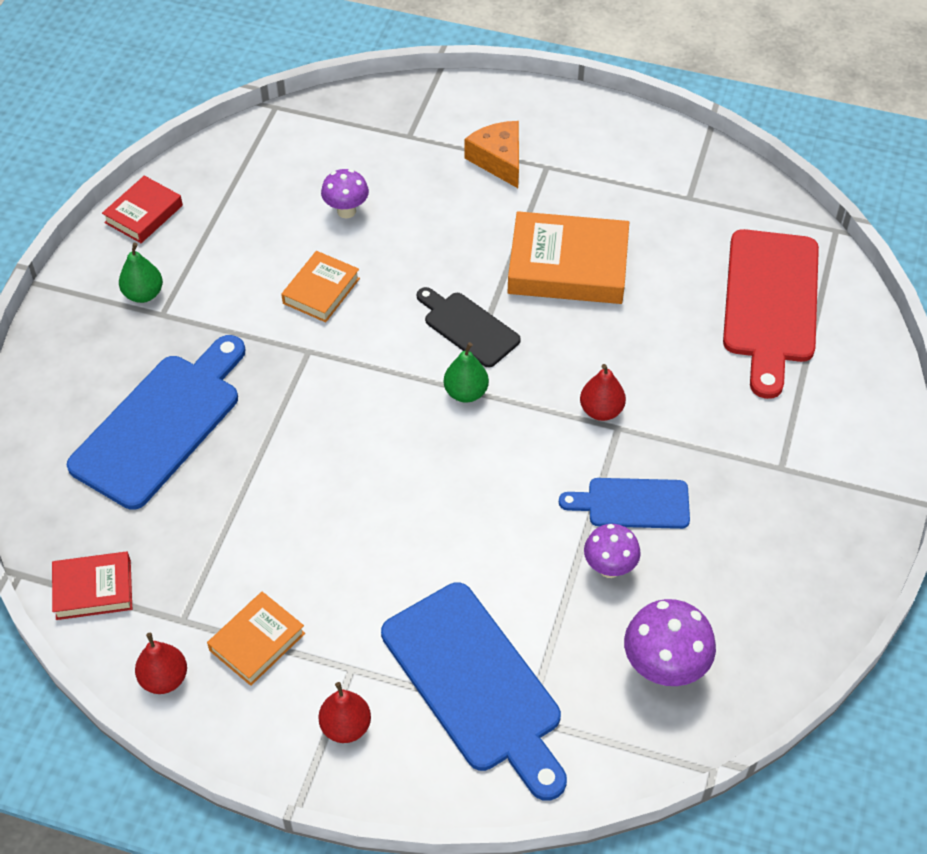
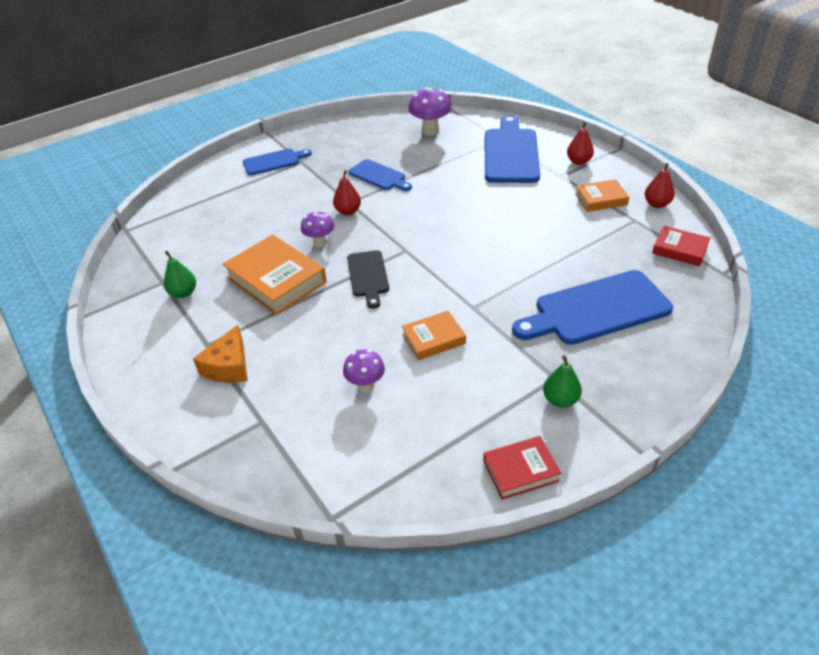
camera: 140 degrees left, 10 degrees down
green pear [444,342,489,402] -> green pear moved to [164,251,196,298]
purple mushroom [584,524,641,578] -> purple mushroom moved to [301,211,334,247]
red cutting board [723,229,819,399] -> none
none -> blue cutting board [243,148,312,175]

